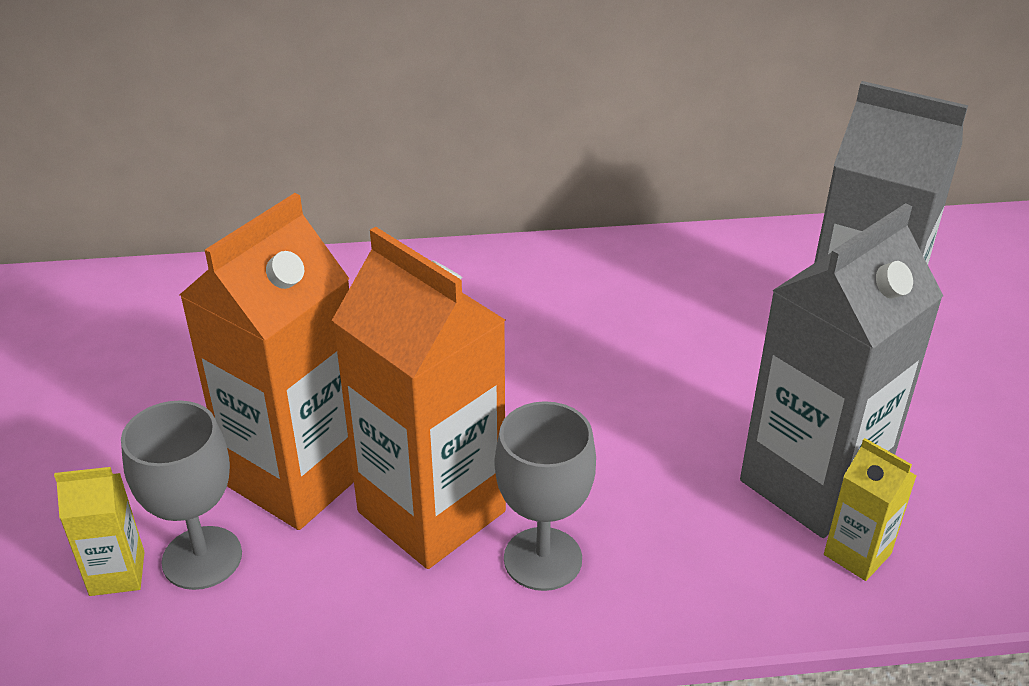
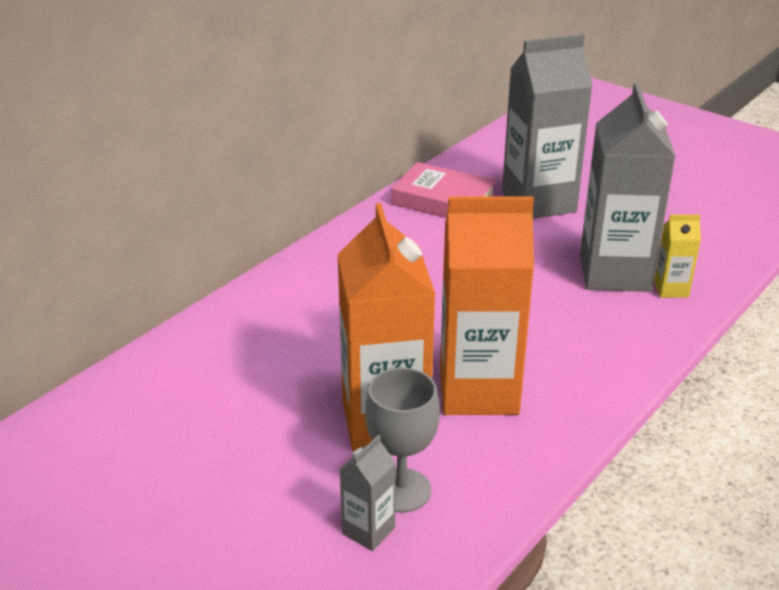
camera: 45 degrees left, 5 degrees down
yellow carton [54,467,144,596] -> grey carton [339,435,396,551]
grey goblet [495,401,596,591] -> none
none -> pink book [391,162,496,218]

